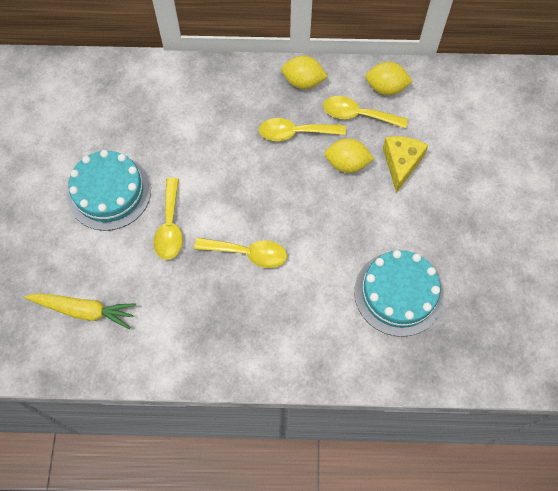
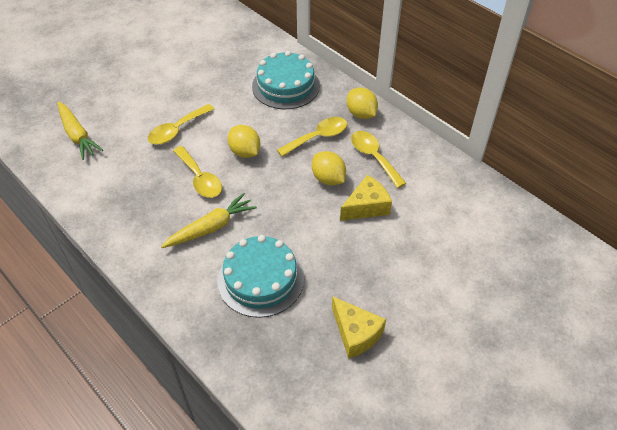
camera: 45 degrees right, 15 degrees down
turquoise cake [67,150,151,231] -> turquoise cake moved to [252,51,320,109]
yellow spoon [259,118,346,141] -> yellow spoon turned 105 degrees clockwise [277,117,347,157]
yellow lemon [365,62,413,95] -> yellow lemon moved to [228,125,260,158]
none -> yellow carrot [161,193,257,248]
none -> yellow cheese [332,296,386,359]

